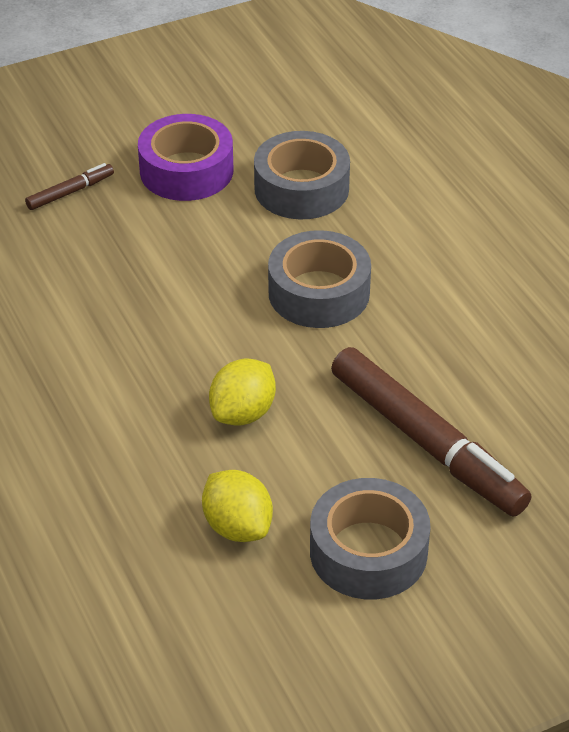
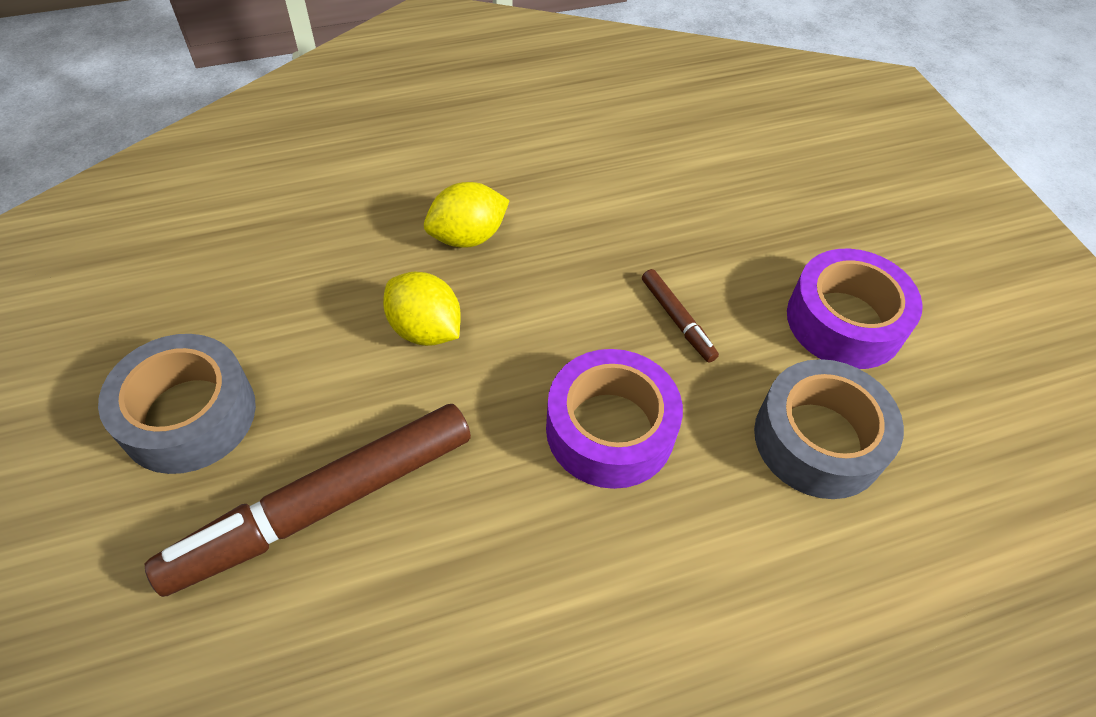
camera: 95 degrees right, 10 degrees up
brown marker [25,163,114,210] -> brown marker moved to [642,269,719,363]
yellow lemon [202,470,273,542] -> yellow lemon moved to [424,182,510,248]
grey tape [268,230,371,328] -> purple tape [546,349,683,489]

